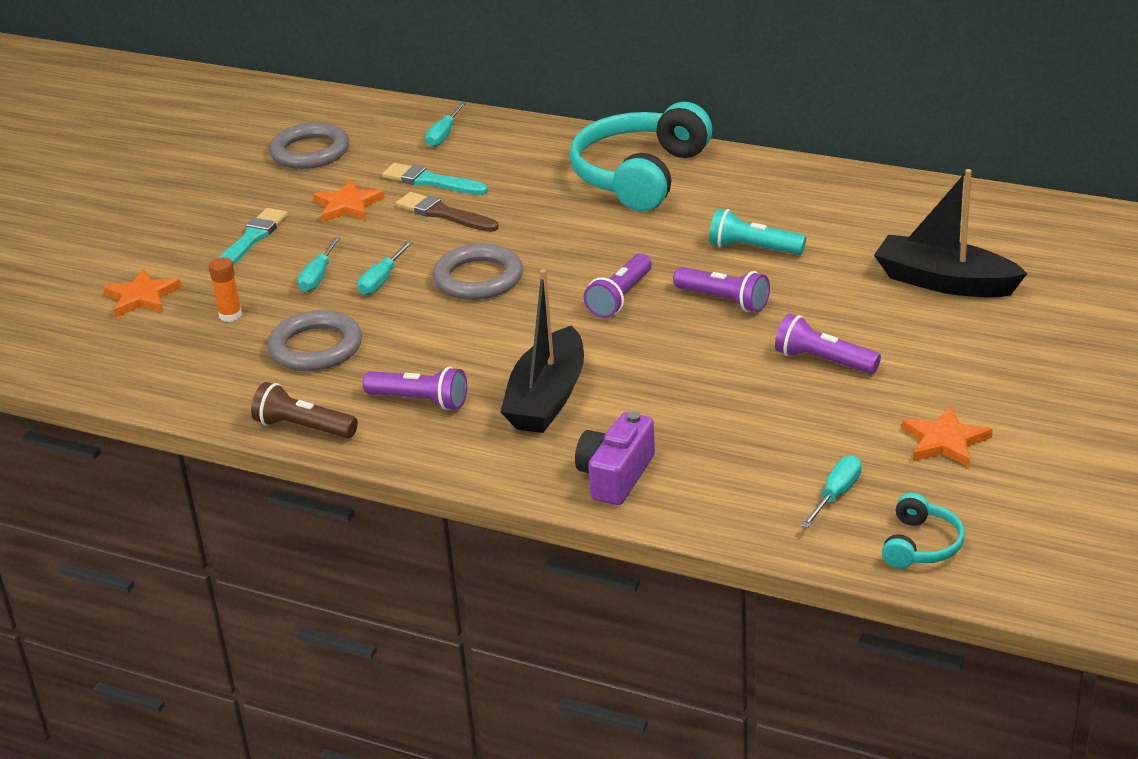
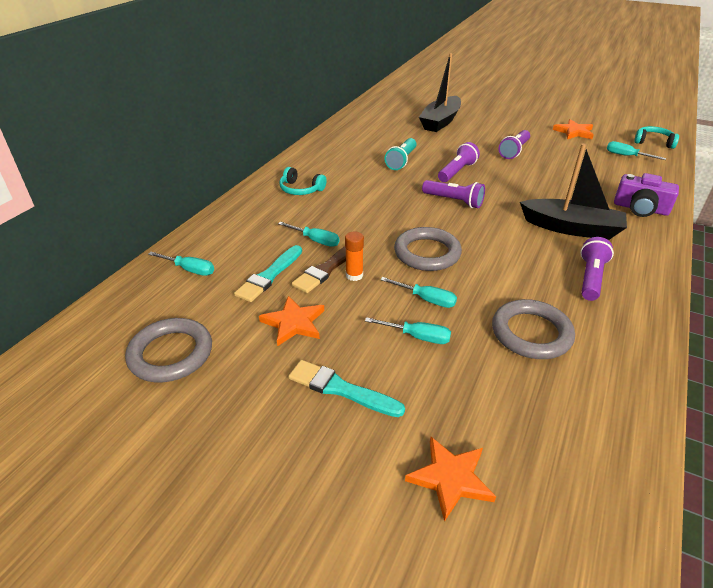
camera: 90 degrees left, 5 degrees up
orange glue stick [209,257,242,322] -> orange glue stick moved to [345,232,364,281]
brown flashlight [251,382,358,439] -> none
turquoise headphones [570,102,712,211] -> turquoise headphones [279,167,327,195], size x0.45
none -> turquoise screwdriver [278,222,339,247]

